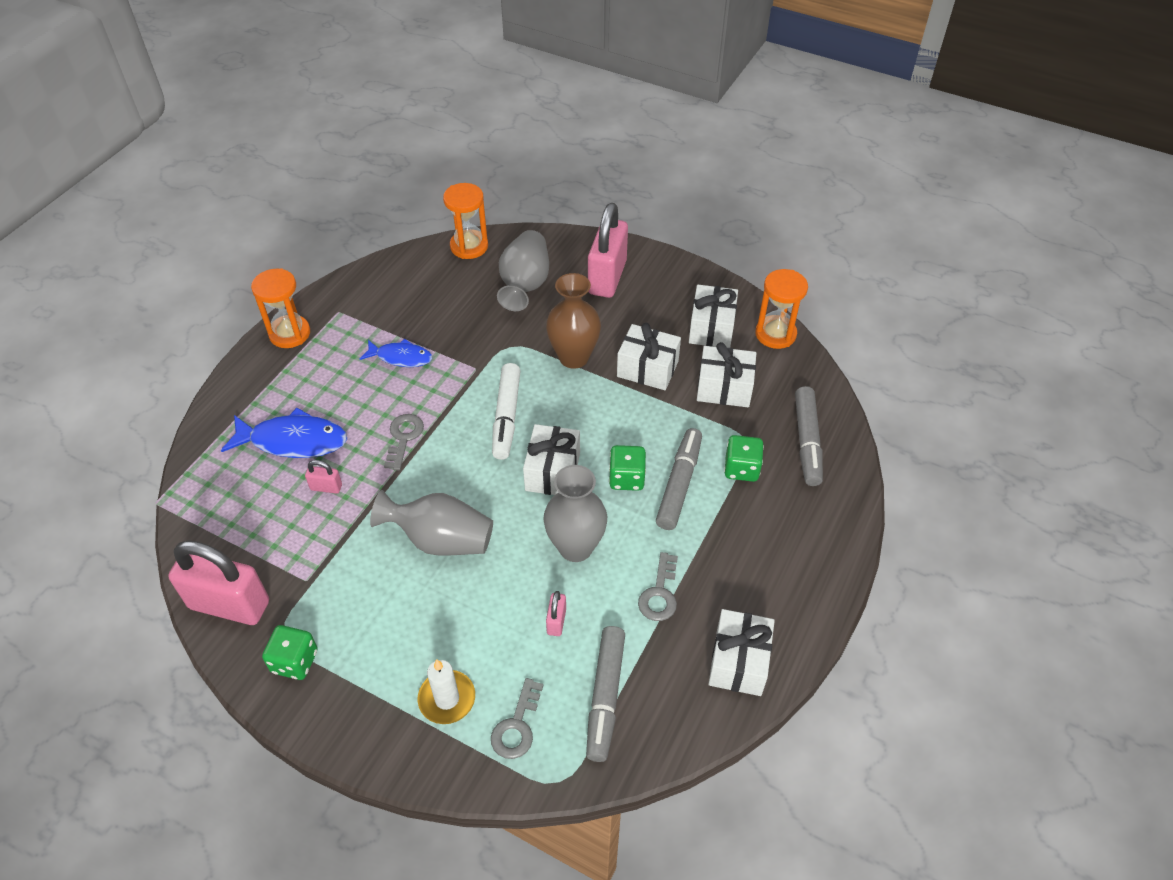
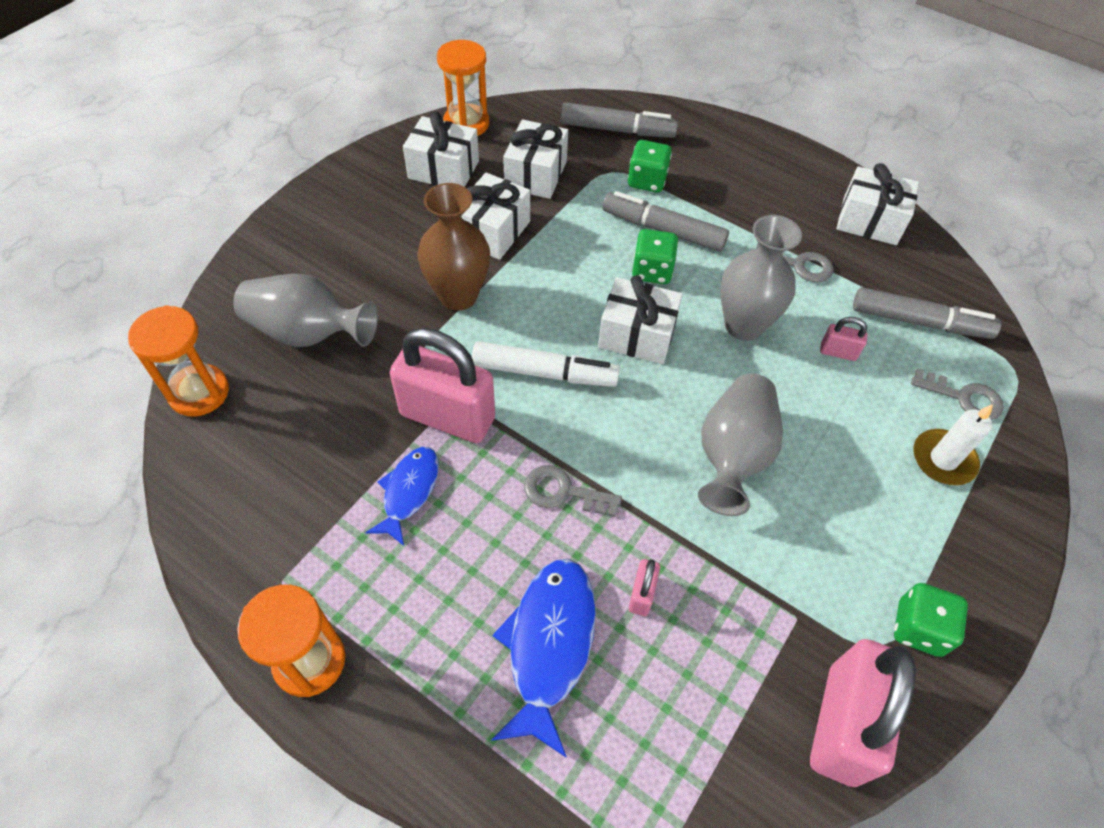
camera: 85 degrees left, 5 degrees up
pink padlock [588,203,628,298] -> pink padlock moved to [390,328,495,443]

